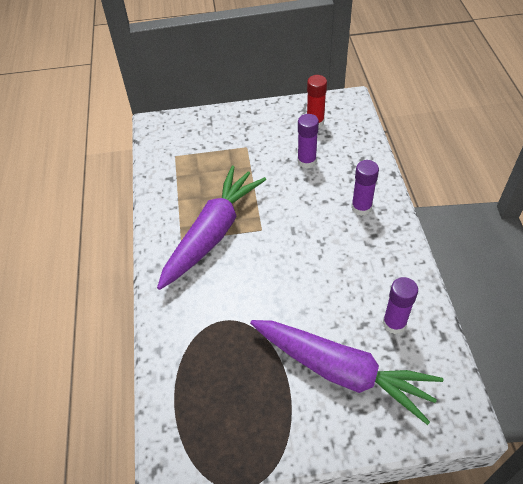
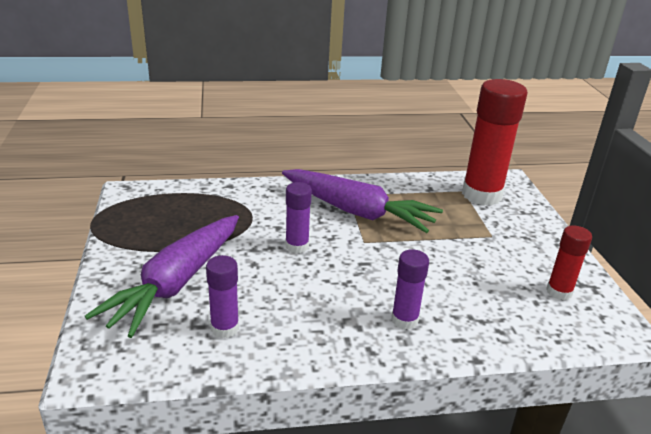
camera: 85 degrees right, 20 degrees down
purple glue stick [297,114,319,169] -> purple glue stick moved to [285,182,312,253]
none -> red glue stick [462,79,528,206]

